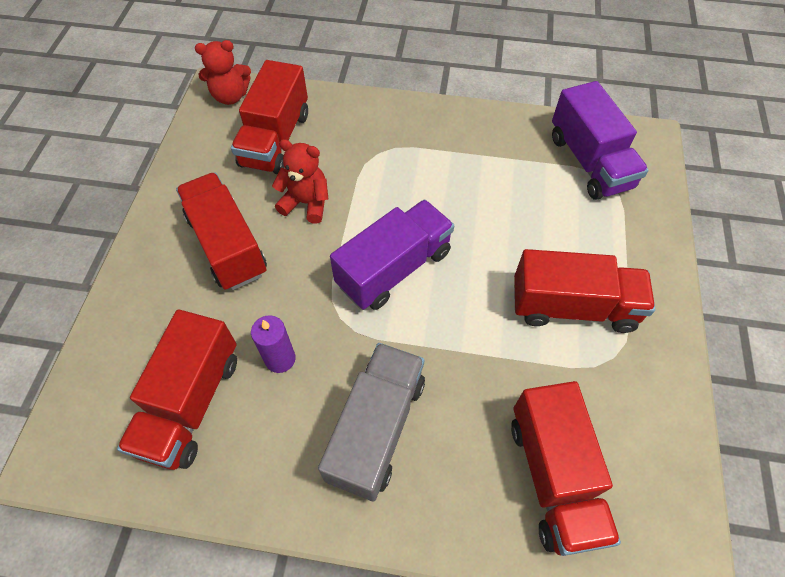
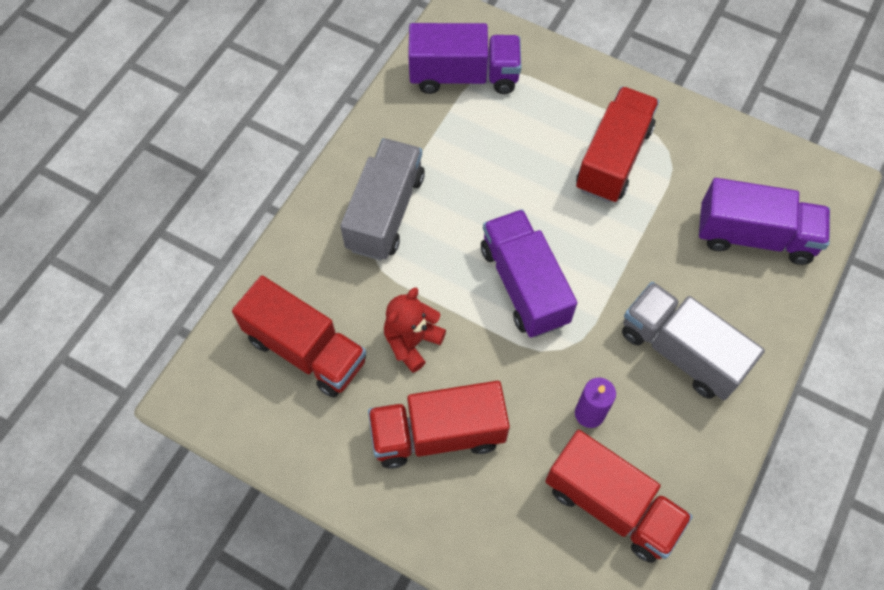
camera: 70 degrees left, 5 degrees up
red teddy bear [195,40,251,105] -> none
red truck [511,381,621,556] -> purple truck [699,178,830,265]
none -> grey truck [340,138,425,261]

